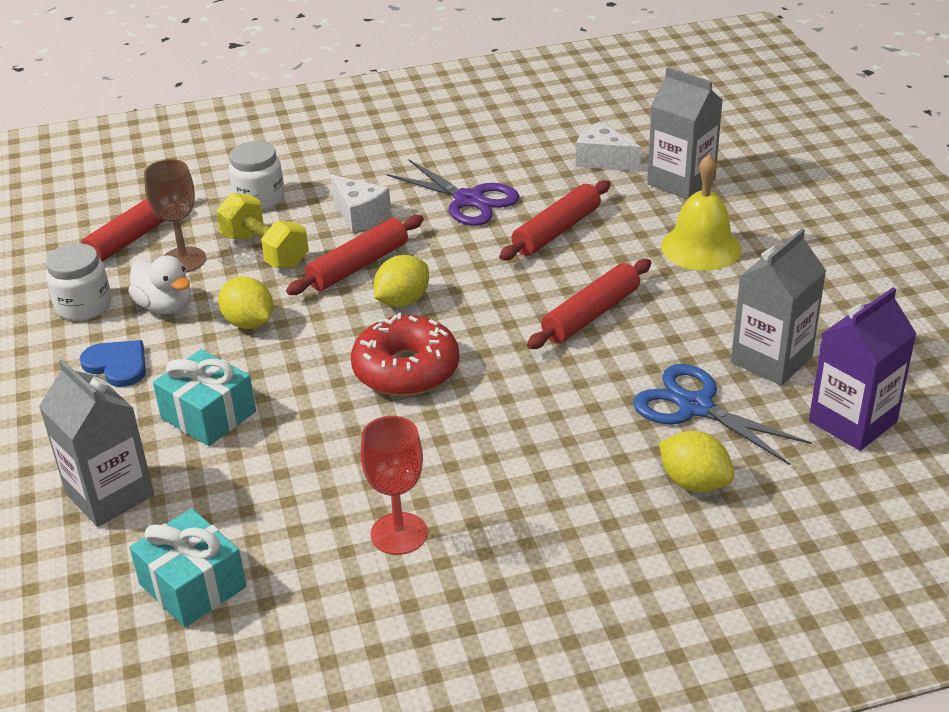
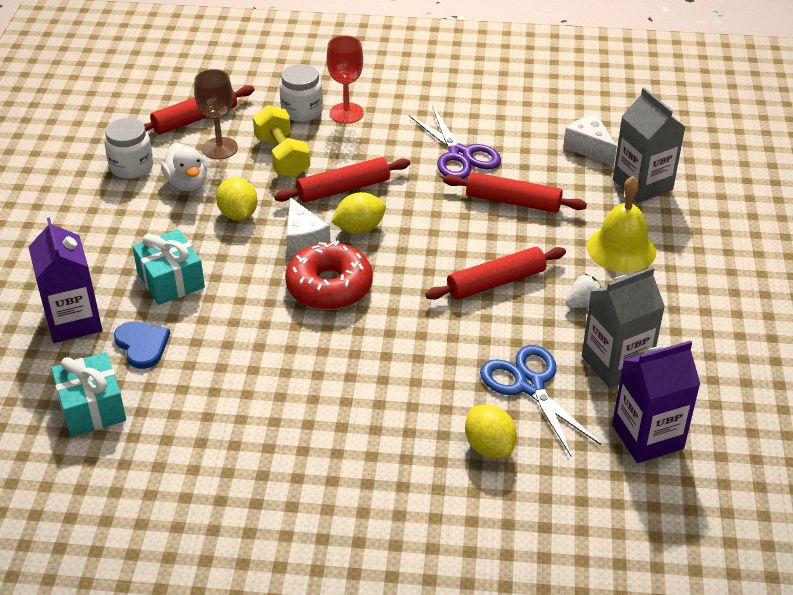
camera: 20 degrees right, 5 degrees up
grey carton [39,359,154,527] -> purple carton [29,217,102,343]
blue heart [80,340,146,387] -> blue heart moved to [114,322,170,369]
white cheese [330,174,391,233] -> white cheese moved to [286,197,330,257]
red goblet [361,416,428,555] -> red goblet moved to [327,35,364,124]
red rolling pin [499,180,611,261] -> red rolling pin turned 45 degrees clockwise [443,172,587,213]
none -> white strawberry [565,273,601,308]

